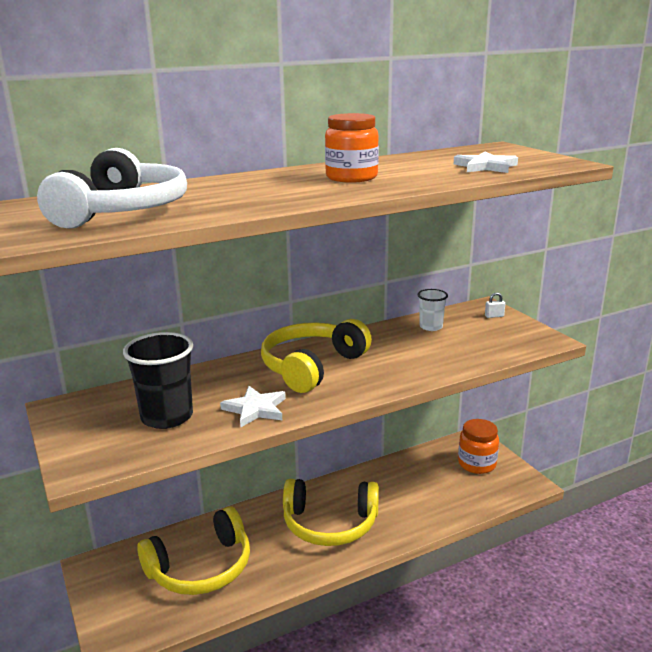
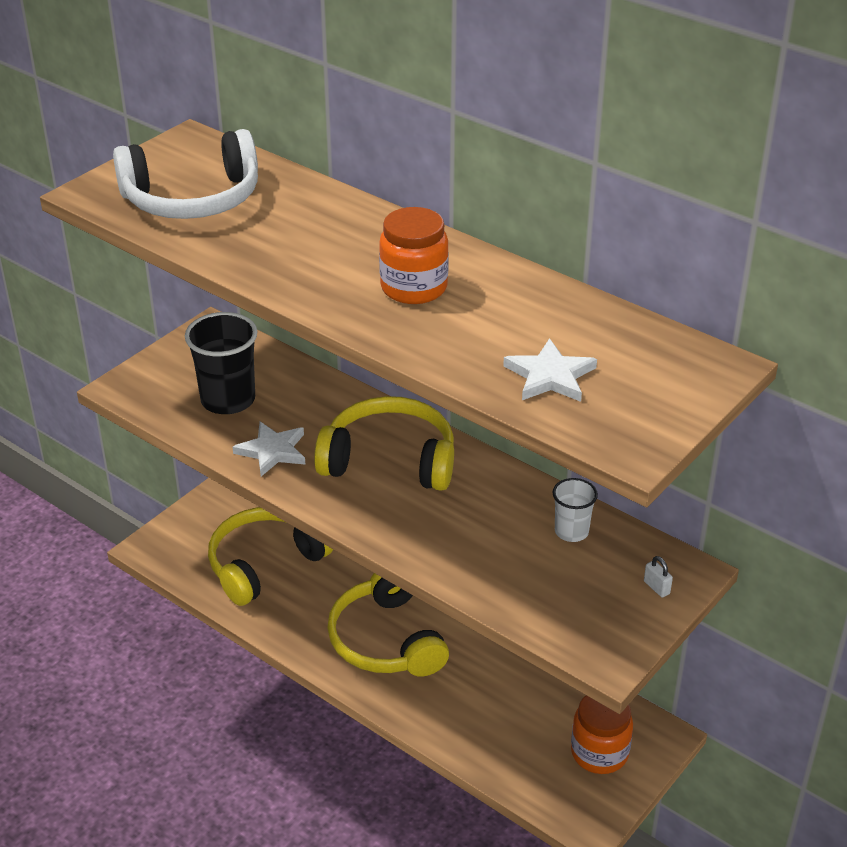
camera: 65 degrees right, 15 degrees up
yellow headphones [137,506,250,595] -> yellow headphones turned 105 degrees clockwise [208,507,333,606]

